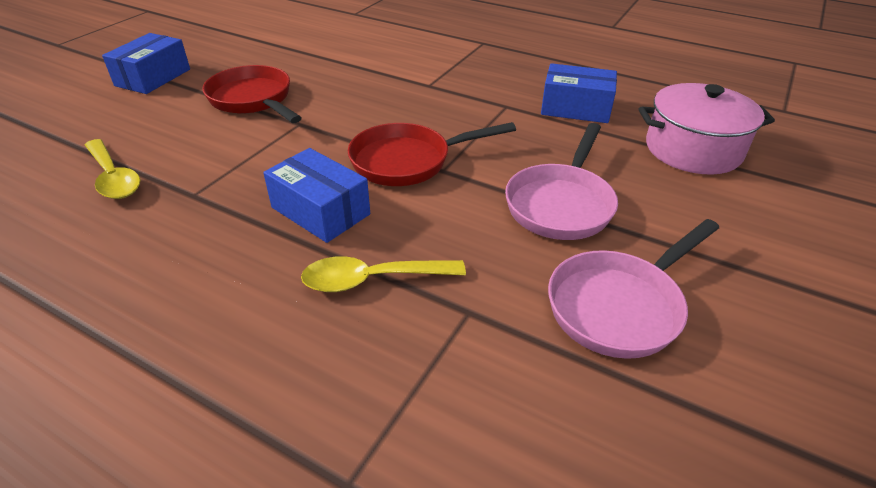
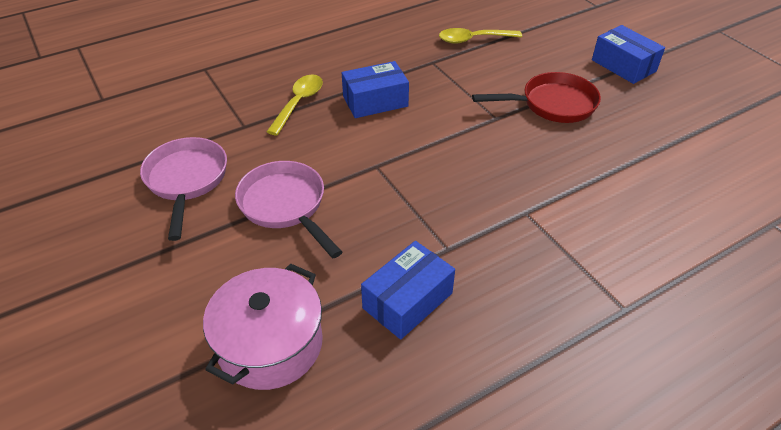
camera: 120 degrees right, 5 degrees up
red pan [348,122,516,186] -> none

